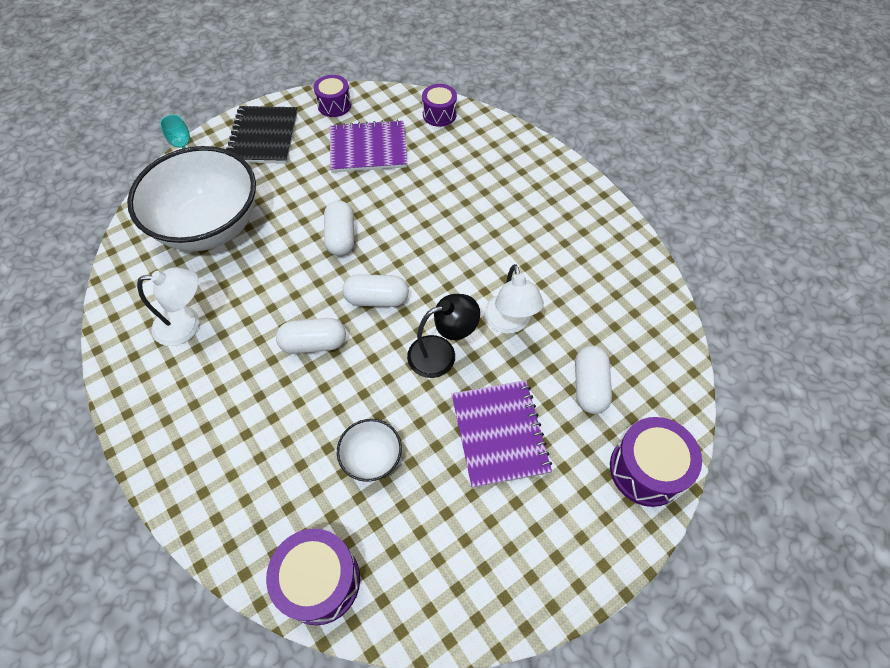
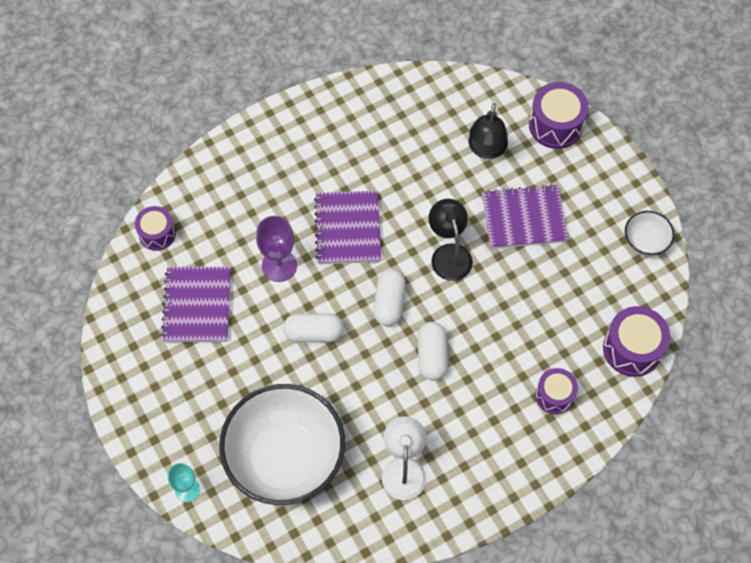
camera: 85 degrees left, 5 degrees up
black notebook [226,106,298,164] -> none
purple drum [314,75,351,117] -> purple drum moved to [535,368,578,414]
white bowl [337,419,402,482] -> white bowl moved to [625,211,675,256]
white lamp [484,264,544,334] -> none
white capsule [575,346,612,414] -> black lamp [469,103,508,159]
none -> purple goblet [256,216,297,282]
none -> purple notebook [314,191,381,264]

